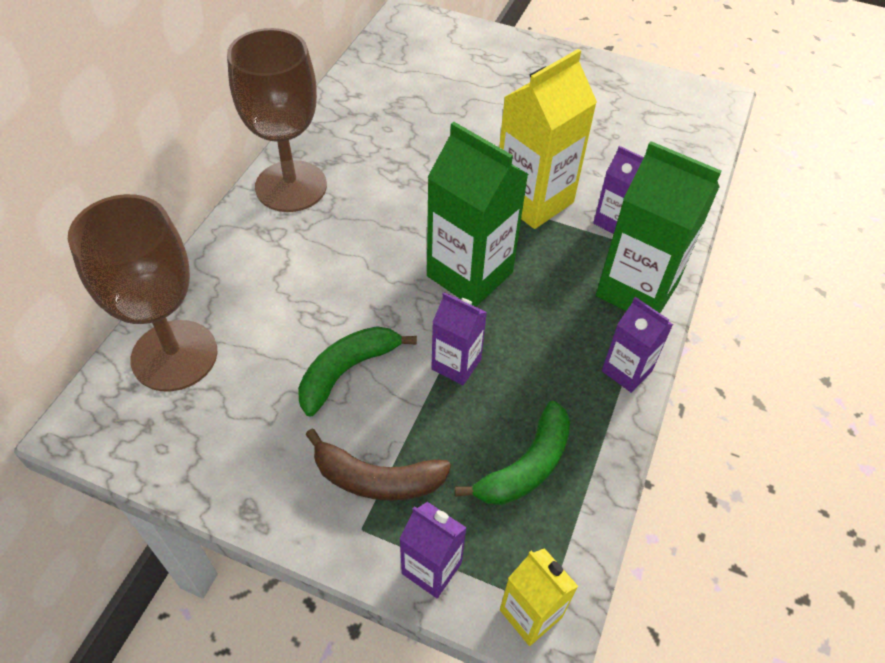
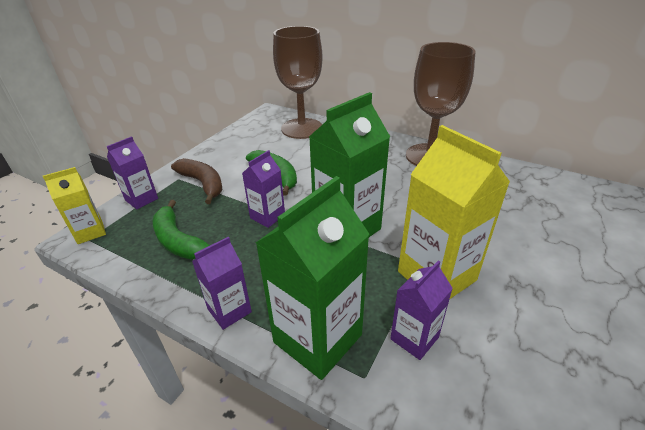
camera: 100 degrees right, 15 degrees down
brown banana [306,429,451,501] -> brown banana turned 120 degrees clockwise [171,158,223,204]

